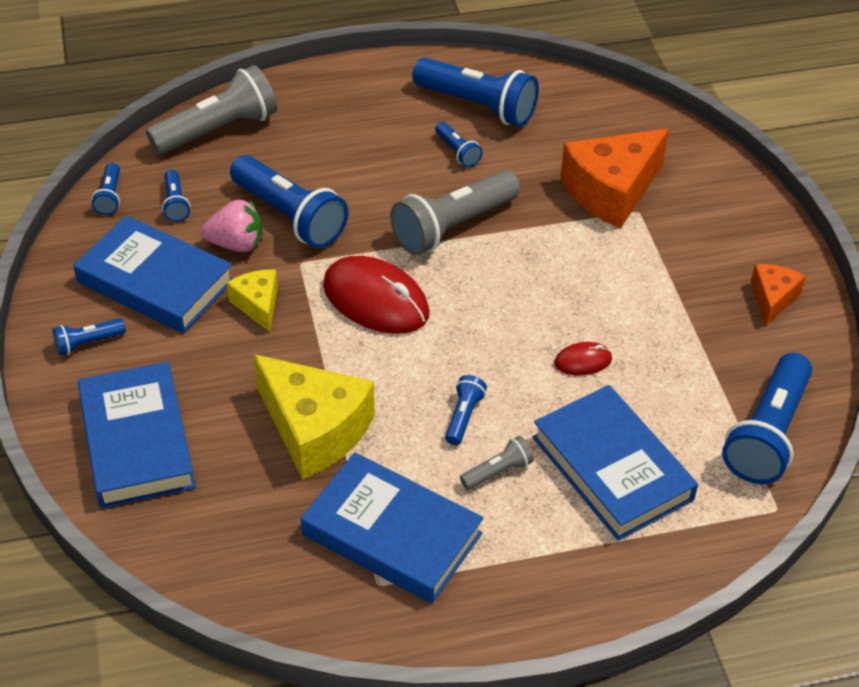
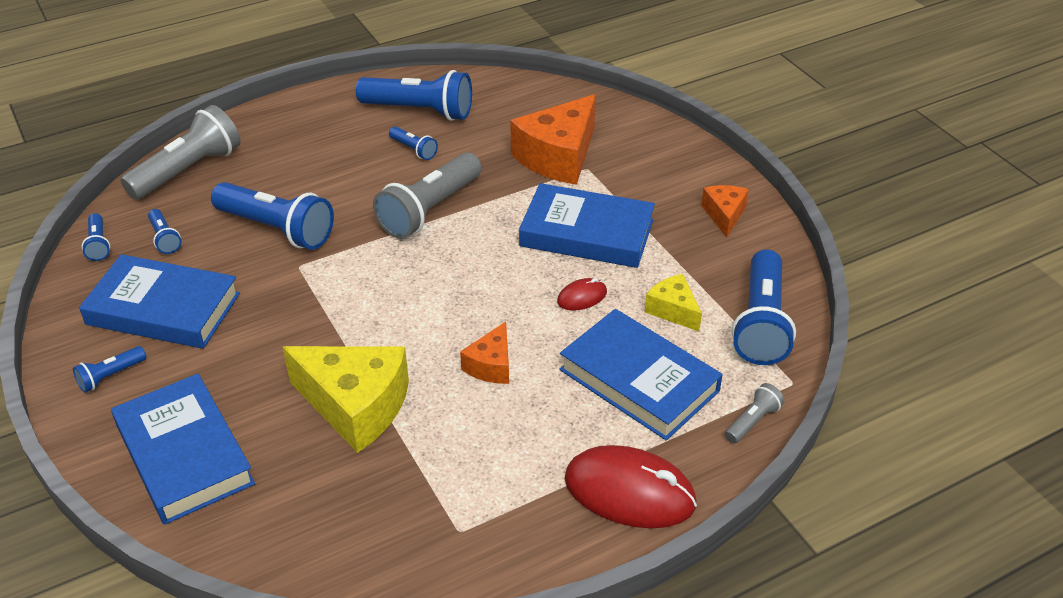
camera: 15 degrees left, 5 degrees down
pink strawberry [201,200,262,252] -> none
yellow cheese [227,270,278,332] -> yellow cheese moved to [645,274,702,331]
blue book [301,452,483,604] -> blue book moved to [519,183,655,268]
red mouse [323,256,429,334] -> red mouse moved to [565,445,697,528]
blue flashlight [445,375,487,445] -> orange cheese [460,321,509,384]
grey flashlight [460,436,534,490] -> grey flashlight moved to [725,383,784,444]

